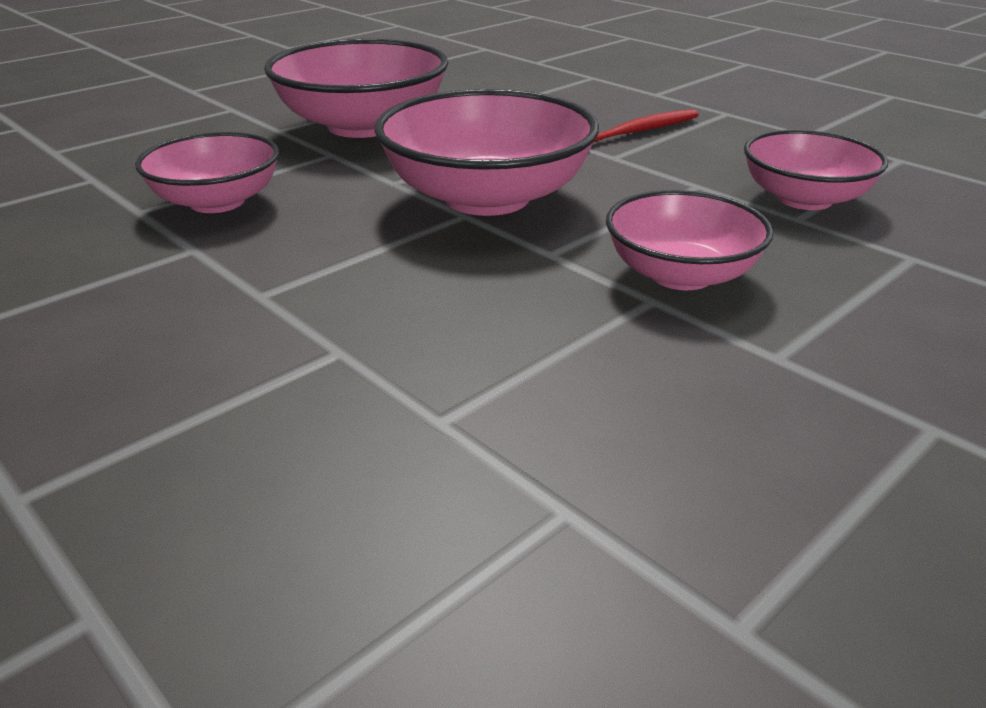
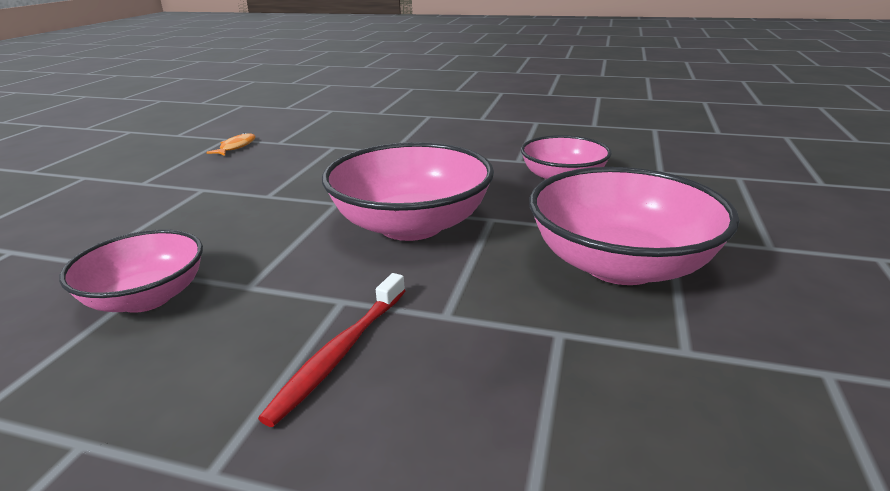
camera: 150 degrees right, 5 degrees down
pink bowl [606,190,773,290] -> none
none -> orange fish [206,133,256,156]

